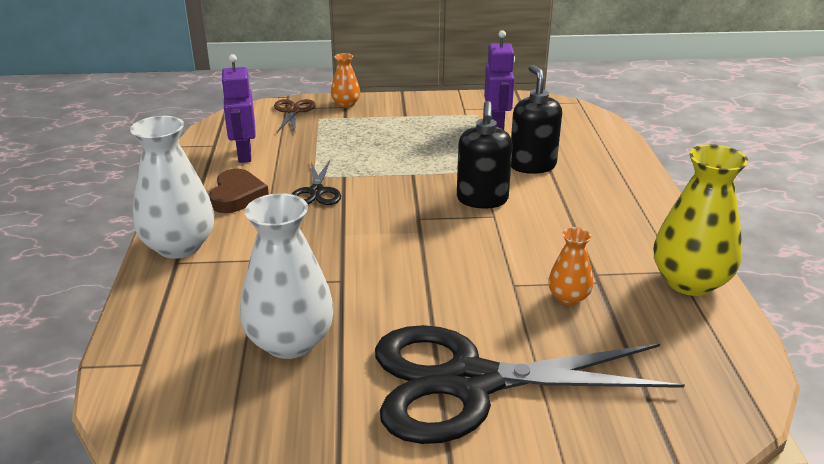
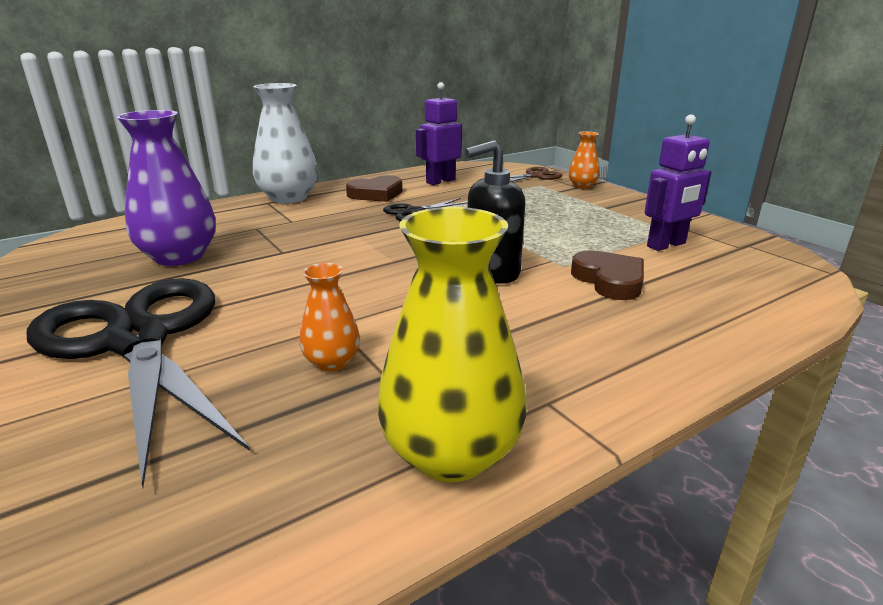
camera: 60 degrees right, 5 degrees down
white vase [240,193,334,359] -> purple vase [116,110,216,266]
black soap dispenser [511,65,562,174] -> brown heart [571,250,644,300]

